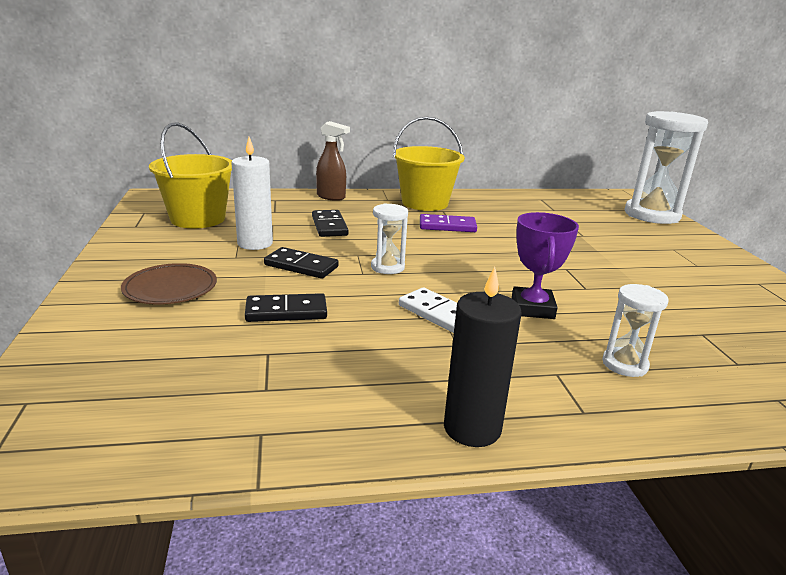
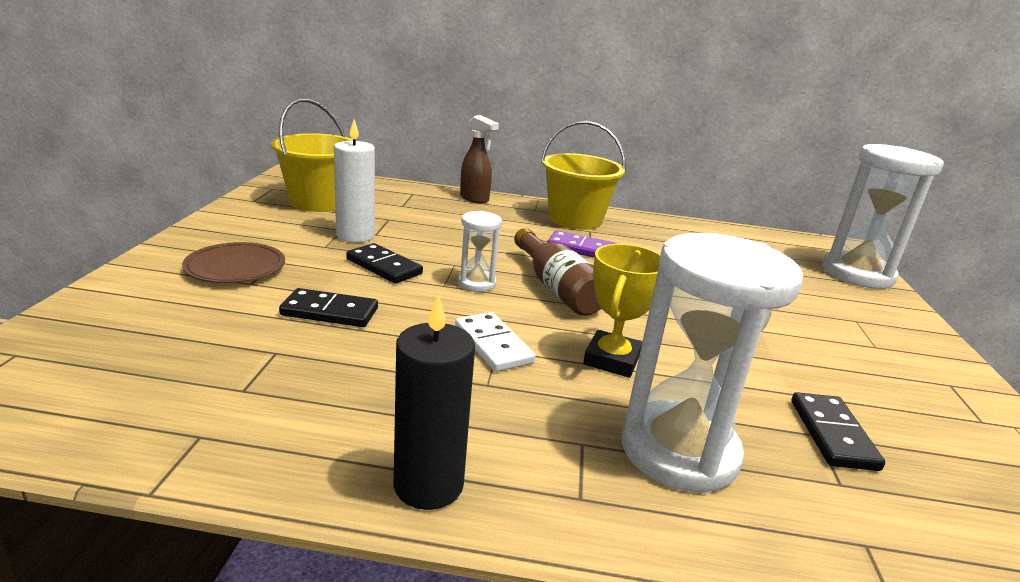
camera: 15 degrees right, 0 degrees up
black domino [312,210,349,237] -> black domino moved to [791,392,885,471]
purple trophy [512,212,579,319] -> yellow trophy [583,244,660,378]
white hourglass [602,284,669,377] -> white hourglass [621,233,803,494], size x2.08
none -> brown bottle [514,228,601,316]

